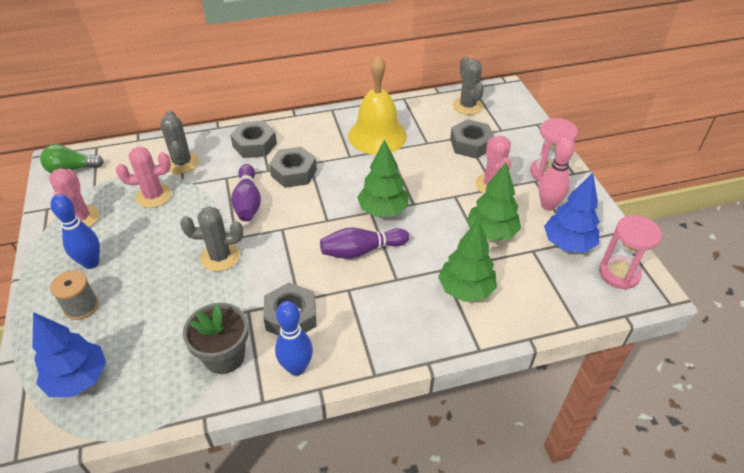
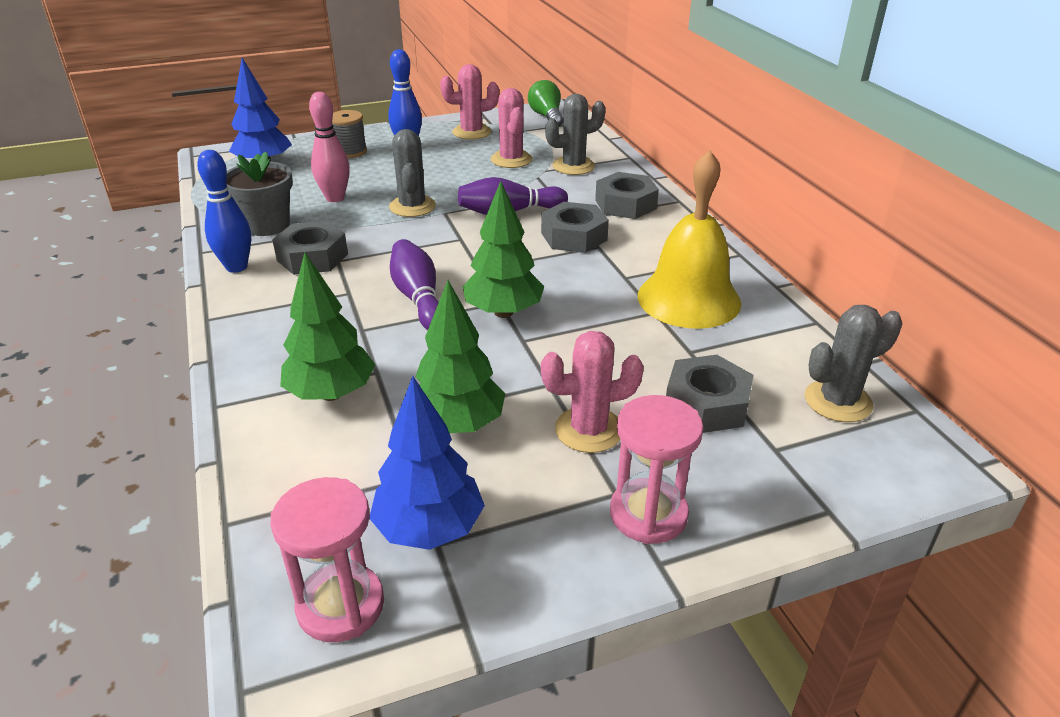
camera: 85 degrees right, 10 degrees down
pink bowling pin [539,137,575,211] -> pink bowling pin moved to [309,92,350,202]

